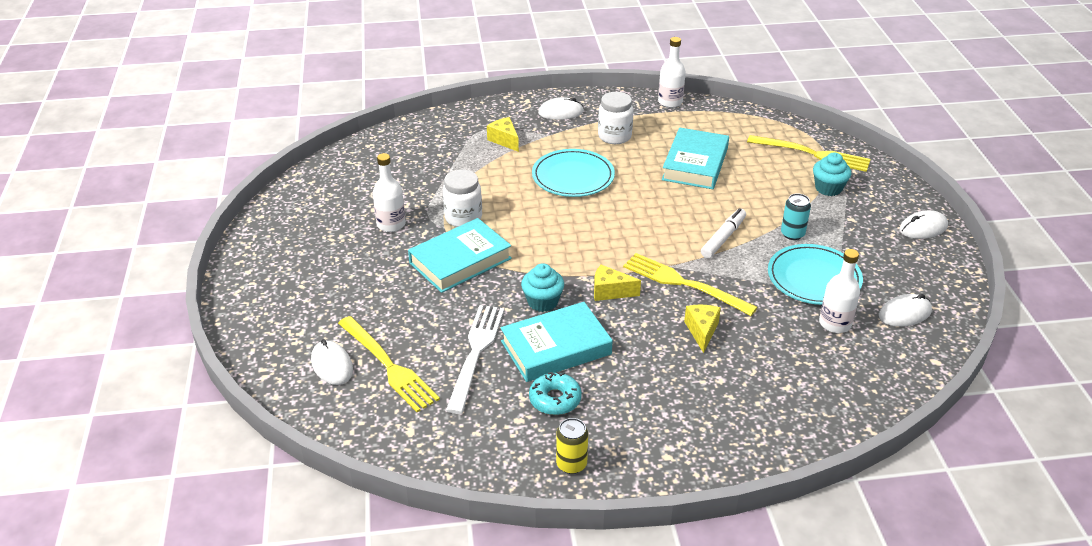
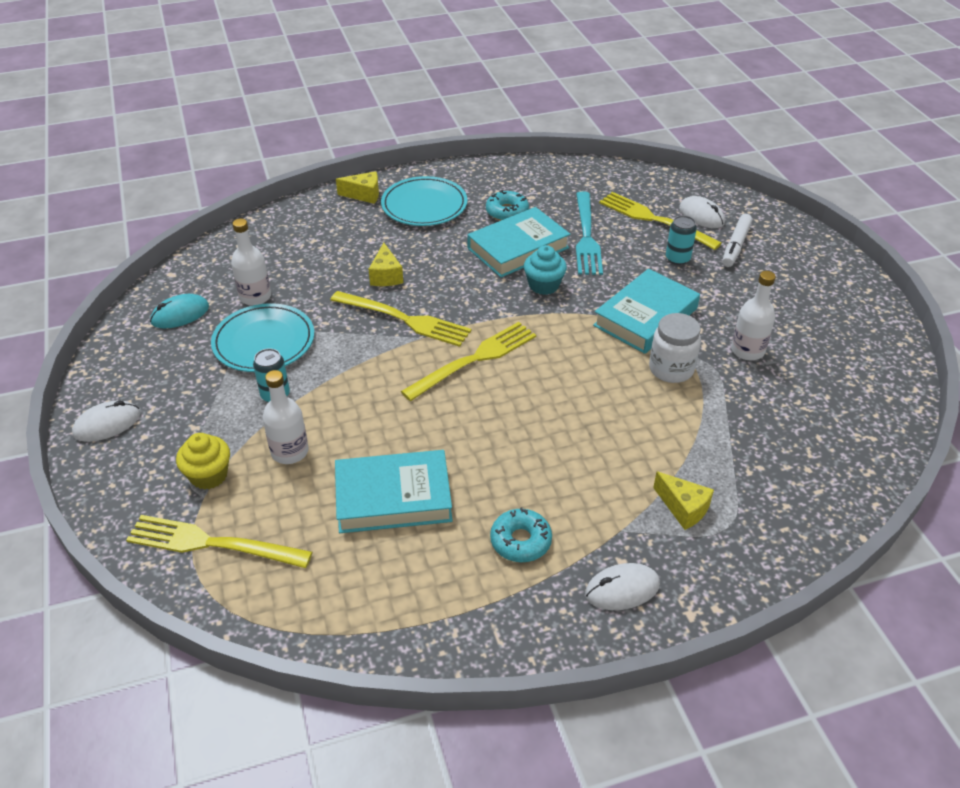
camera: 170 degrees right, 5 degrees up
white fork [446,305,504,414] -> turquoise fork [576,191,603,275]
turquoise plate [532,149,615,197] -> turquoise plate moved to [381,176,468,226]
yellow can [556,418,588,474] -> none
yellow cheese [594,265,641,301] -> yellow cheese moved to [336,171,379,204]
white jar [598,92,633,144] -> turquoise donut [490,507,552,562]
white bottle [658,37,686,108] -> white bottle moved to [263,370,308,464]
turquoise book [662,128,729,189] -> turquoise book turned 75 degrees clockwise [335,450,453,533]
white marker [701,208,746,258] -> white marker moved to [722,214,752,267]
turquoise cupcake [813,152,851,196] -> yellow cupcake [176,433,230,490]
white mouse [879,294,932,327] -> turquoise mouse [150,294,209,329]
none -> yellow fork [401,322,536,401]
none -> turquoise can [666,215,697,265]

